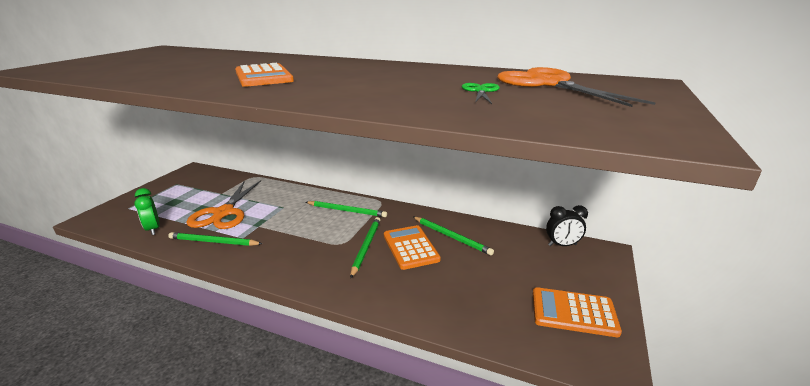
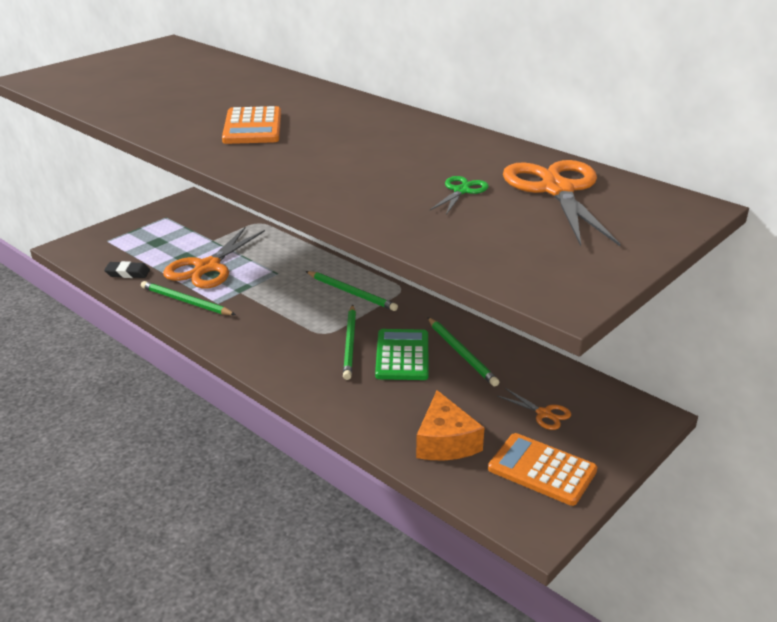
camera: 20 degrees right, 5 degrees up
green clock [135,188,160,235] -> black eraser [104,261,150,278]
green pencil [350,217,380,279] -> green pencil turned 150 degrees clockwise [343,305,356,380]
orange calculator [384,225,441,270] -> green calculator [375,329,429,380]
black clock [546,205,588,246] -> none
none -> orange cheese [416,390,484,460]
none -> orange scissors [498,388,571,430]

